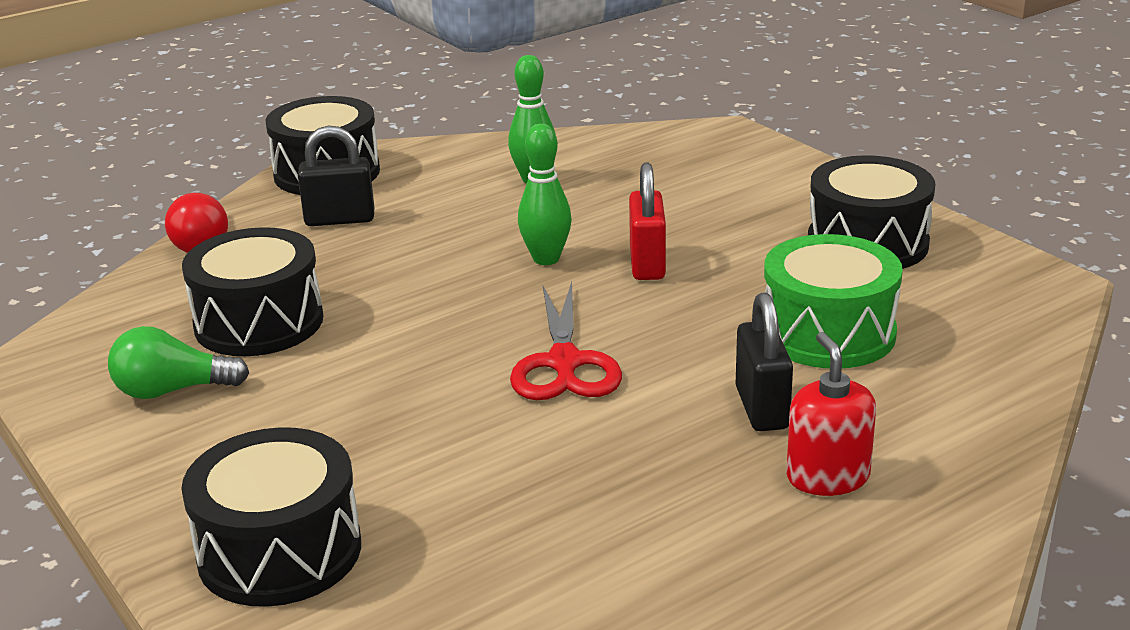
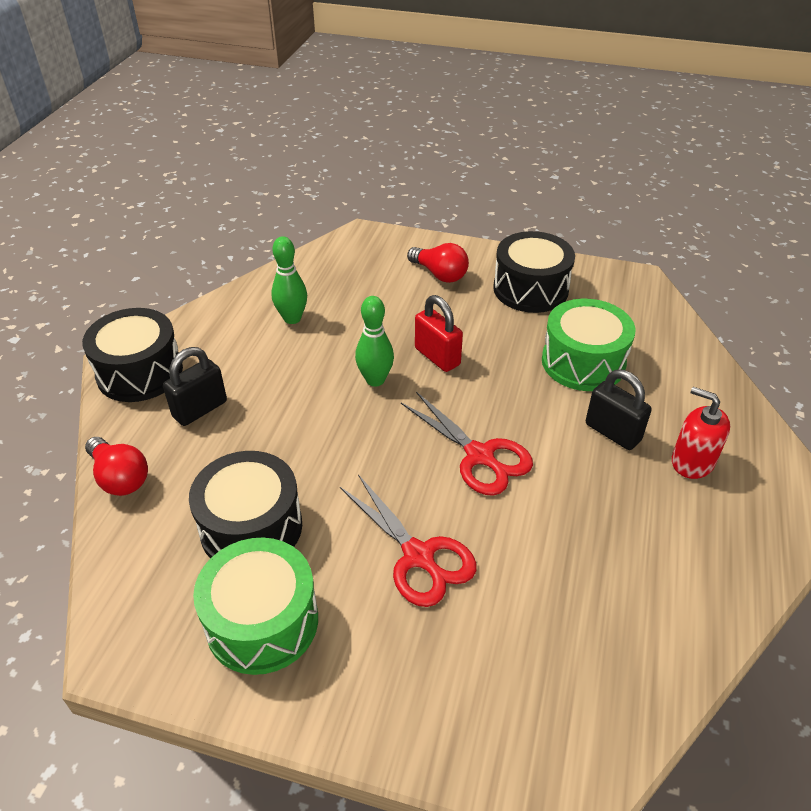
camera: 40 degrees left, 15 degrees up
green light bulb [108,326,249,399] -> green drum [193,537,318,675]
black drum [181,427,361,607] -> none
none -> red scissors [340,474,477,607]
none -> red light bulb [407,243,469,283]

